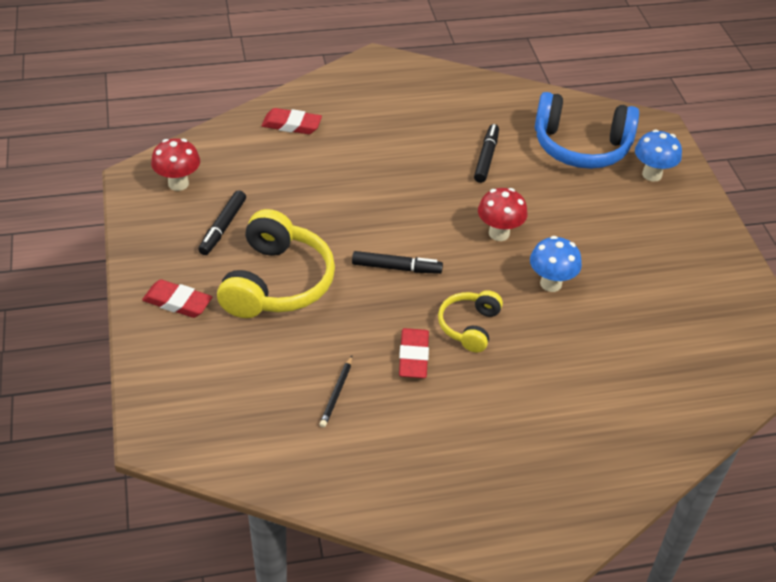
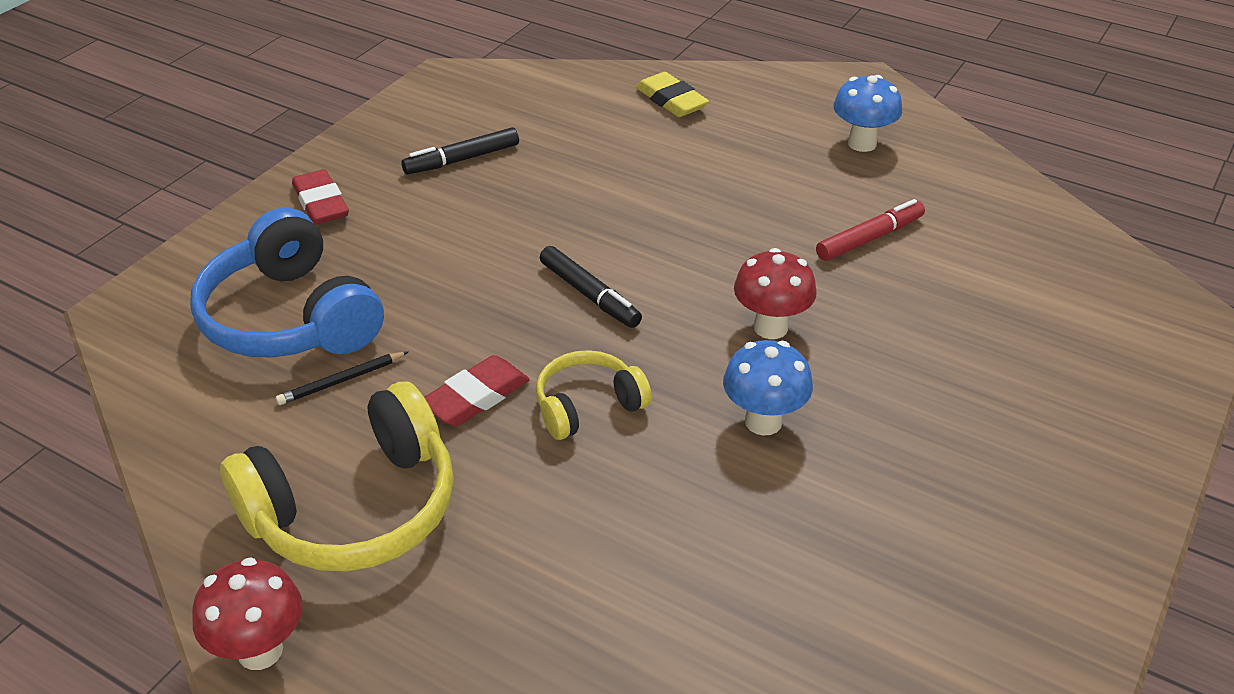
camera: 45 degrees right, 5 degrees down
red mushroom [151,138,200,191] -> red mushroom moved to [192,557,302,670]
yellow headphones [217,209,335,318] -> yellow headphones moved to [220,382,454,572]
red eraser [261,108,322,134] -> yellow eraser [636,72,709,117]
black marker [474,124,499,183] -> red marker [816,199,925,261]
blue headphones [535,92,639,169] -> blue headphones moved to [190,208,384,358]
blue mushroom [635,129,682,182] -> blue mushroom moved to [833,75,902,152]

